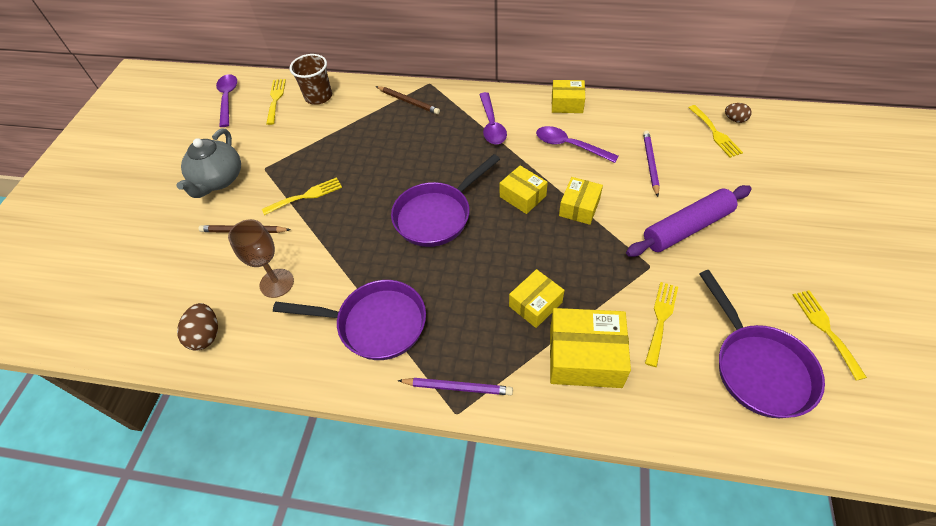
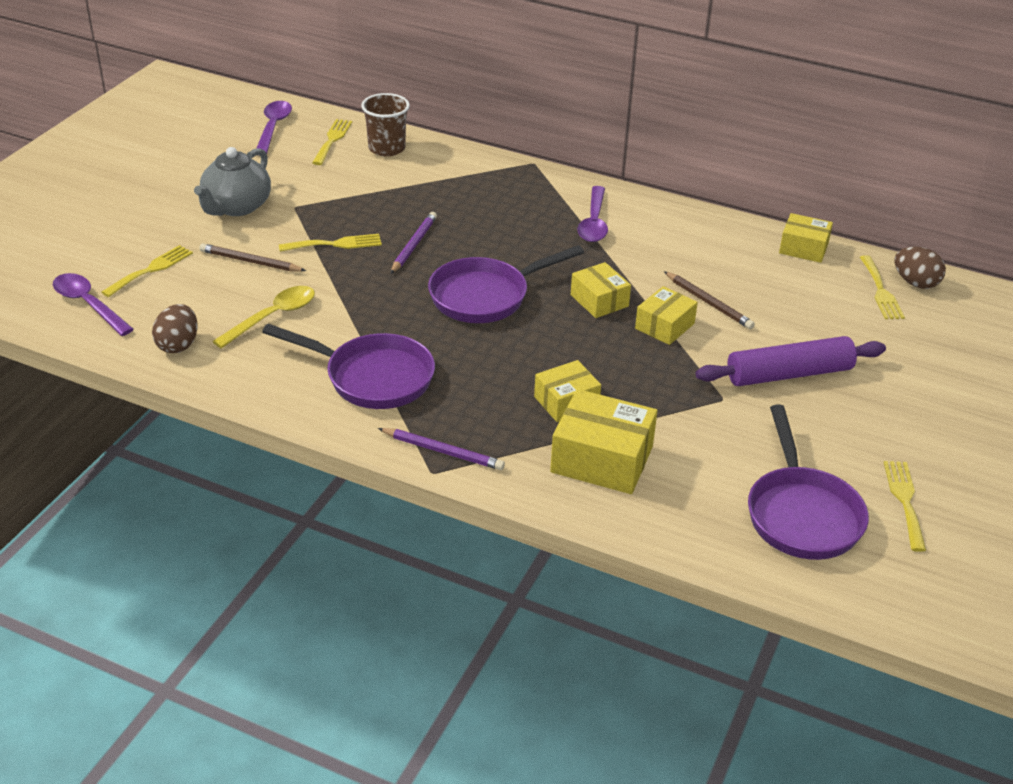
camera: 10 degrees right, 15 degrees down
brown goblet [228,219,294,298] -> yellow spoon [212,286,315,349]
brown pencil [376,86,440,114] -> brown pencil moved to [664,271,755,329]
purple spoon [536,126,619,163] -> purple spoon moved to [53,273,134,336]
yellow box [552,80,585,113] -> yellow box moved to [779,213,833,263]
purple pencil [643,131,660,197] -> purple pencil moved to [391,212,437,274]
yellow fork [645,282,678,367] -> yellow fork moved to [101,245,193,297]
brown egg [725,103,752,123] -> brown egg [895,247,946,289], size x1.54

